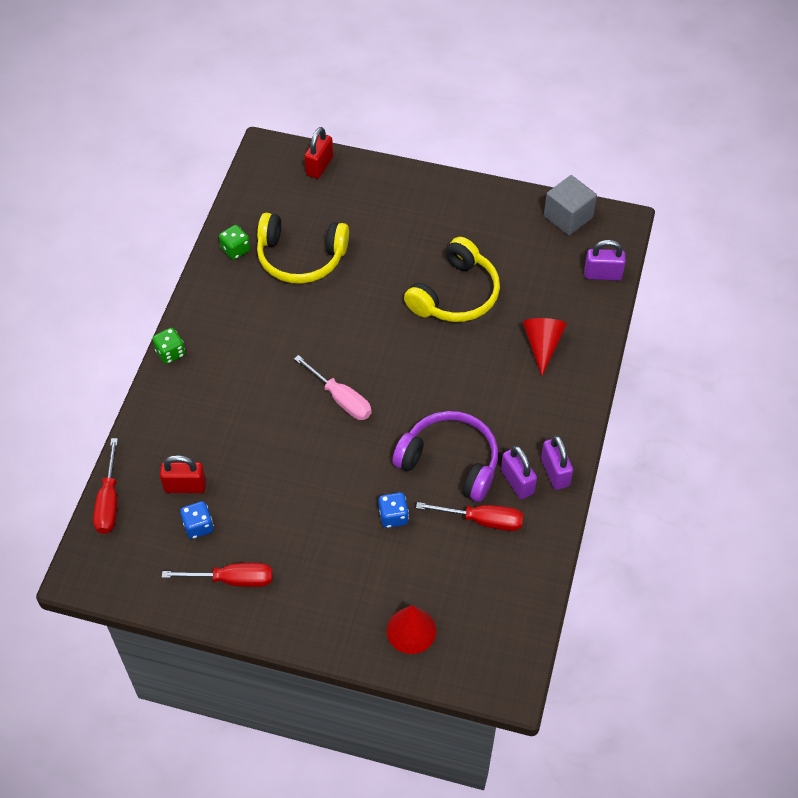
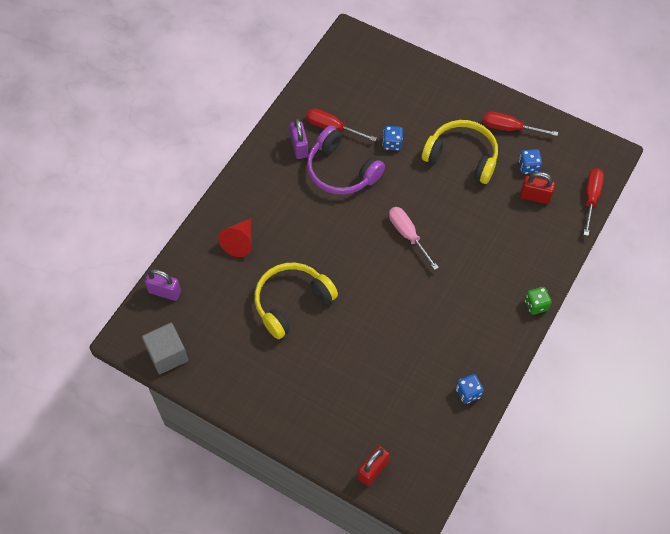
camera: 165 degrees left, 5 degrees up
green dice [219,225,250,260] -> blue dice [456,374,484,404]
yellow headphones [257,213,349,284] -> yellow headphones moved to [422,120,498,184]
red cone [387,605,436,654] -> none
purple padlock [541,435,573,490] -> none

